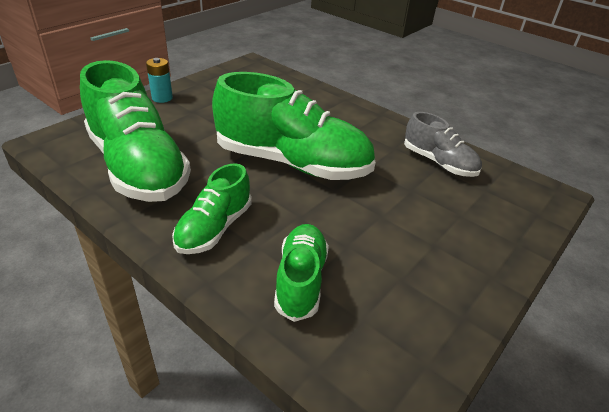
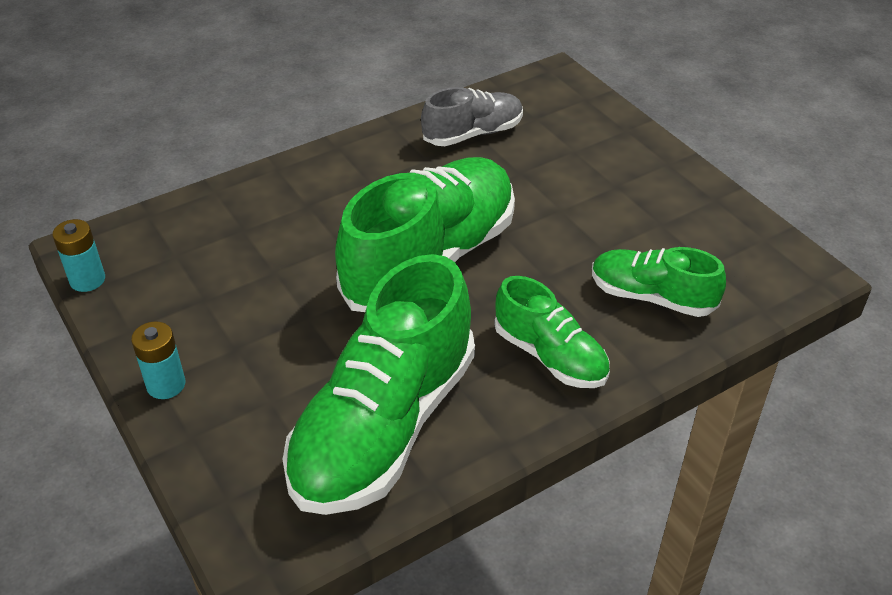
camera: 70 degrees left, 5 degrees up
green shoe [80,60,191,202] -> green shoe turned 135 degrees clockwise [282,254,475,515]
none -> turquoise battery [53,219,105,292]

